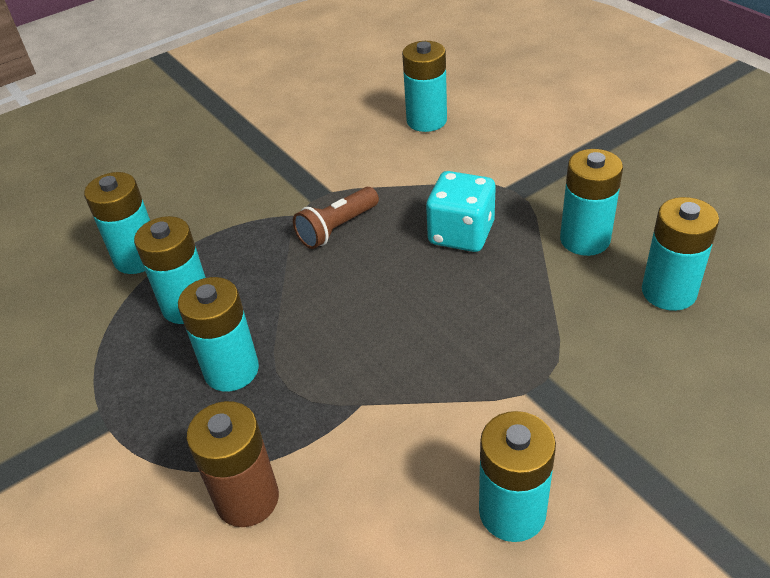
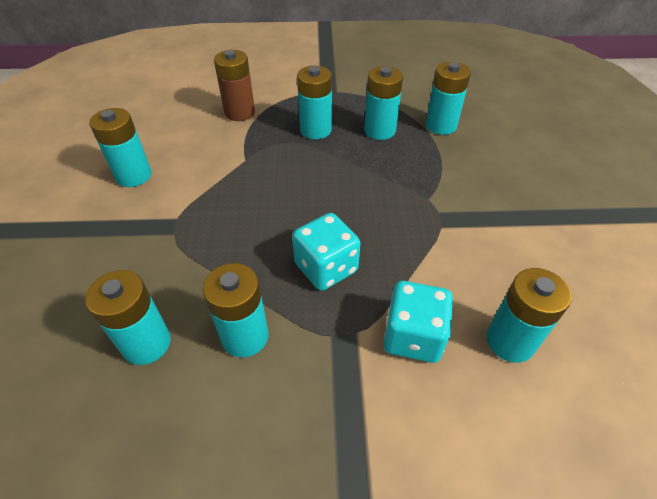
camera: 120 degrees right, 5 degrees up
brown flashlight [293,187,379,249] -> none
none -> turquoise dice [383,281,453,363]

